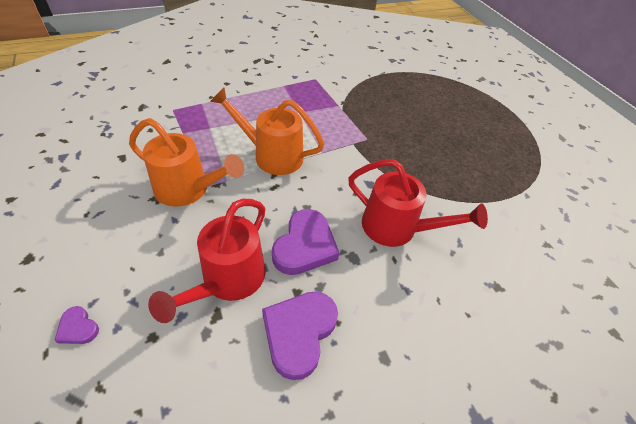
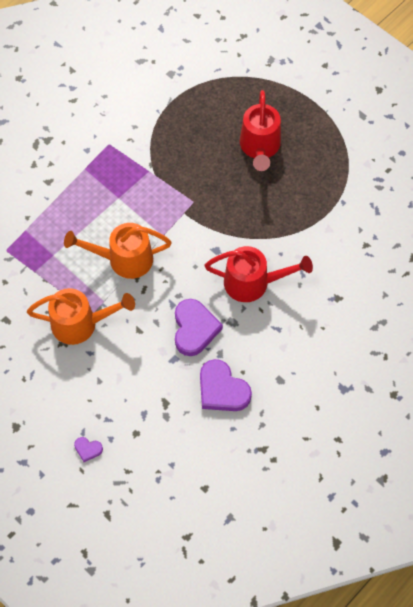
camera: 20 degrees left, 15 degrees up
red watering can [148,199,265,323] -> red watering can moved to [240,90,281,171]
purple heart [262,292,338,380] -> purple heart turned 45 degrees counterclockwise [200,359,252,411]

